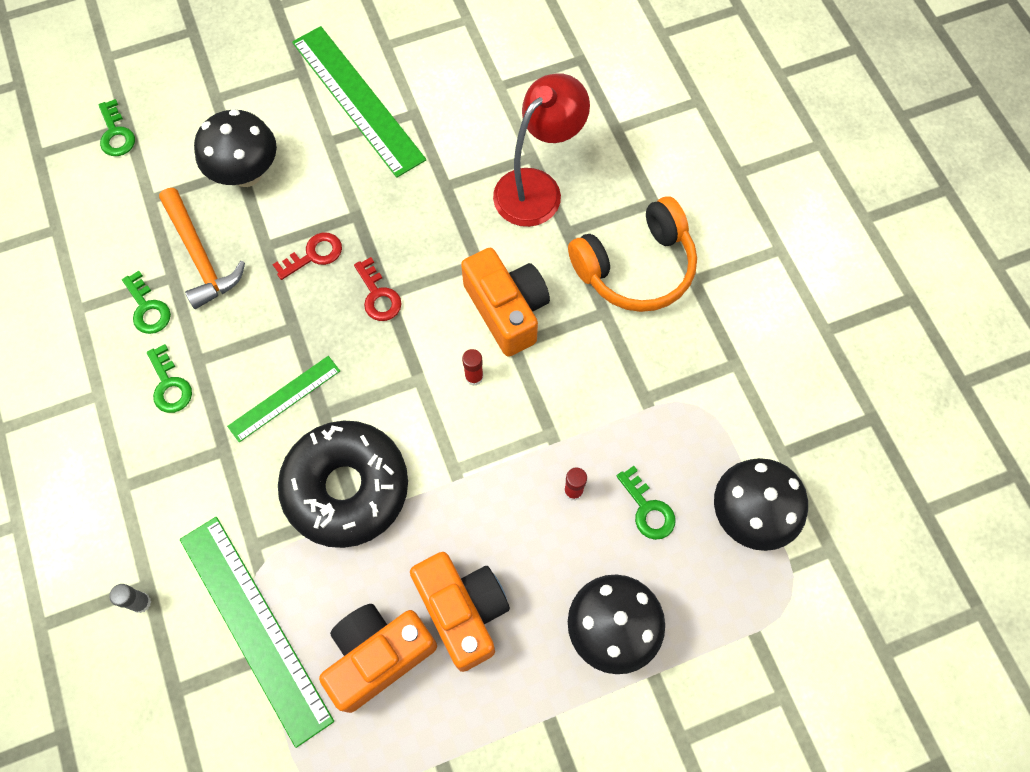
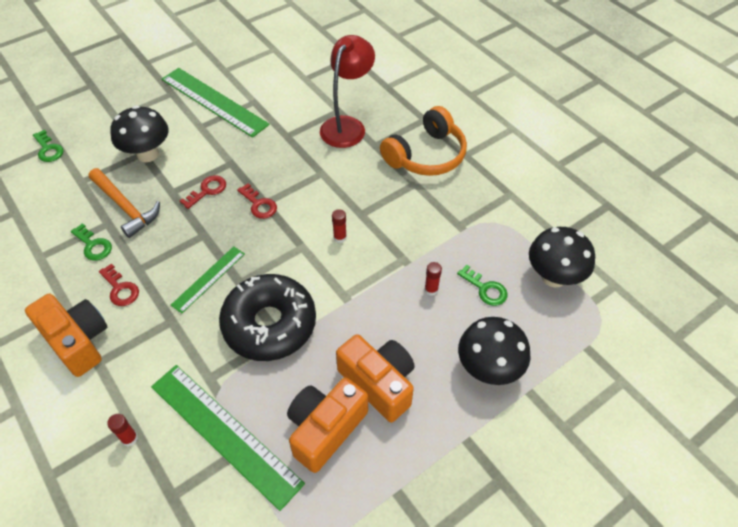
camera: 15 degrees left, 15 degrees down
grey glue stick [109,584,151,613] -> red glue stick [107,414,138,446]
green key [147,344,192,413] -> red key [99,264,139,306]
orange camera [461,248,550,357] -> orange camera moved to [25,294,107,377]

